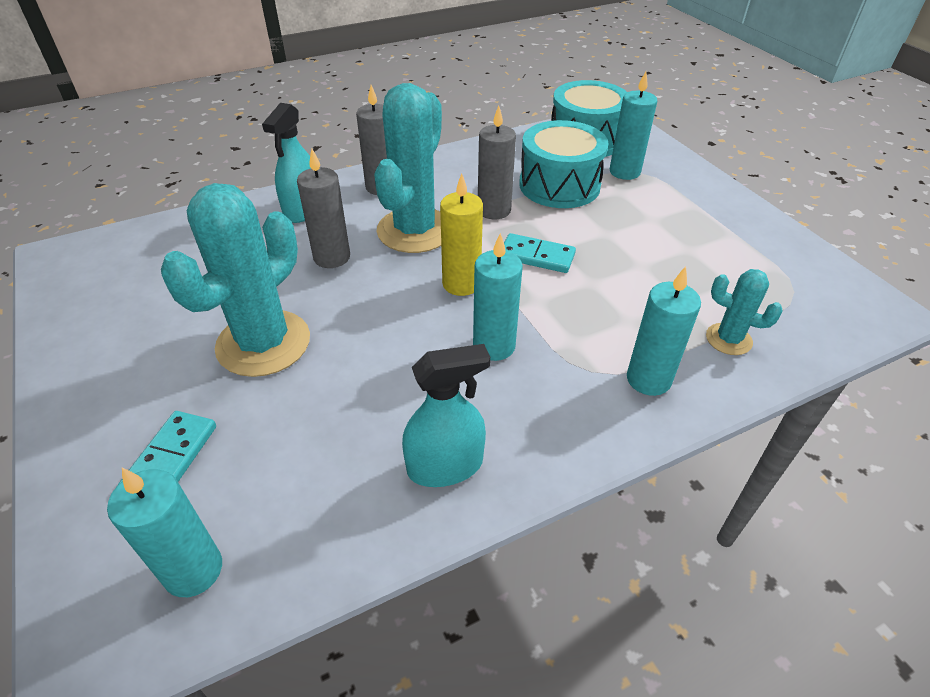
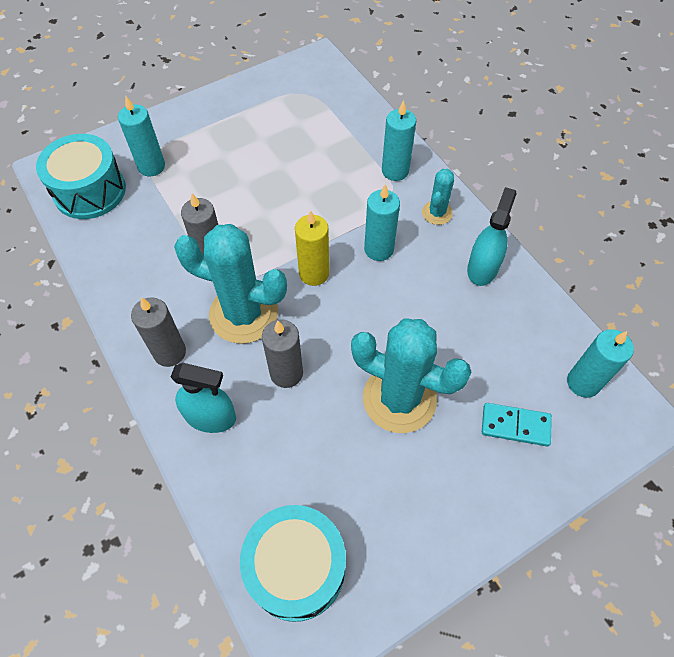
camera: 95 degrees left, 15 degrees up
turquoise spray bottle [402,344,490,487] -> turquoise spray bottle turned 45 degrees clockwise [467,187,517,286]
turquoise domino [504,233,576,273] -> none
turquoise drum [519,120,609,208] -> turquoise drum moved to [240,505,346,622]
turquoise cactus [706,269,783,355] -> turquoise cactus moved to [422,169,454,225]

